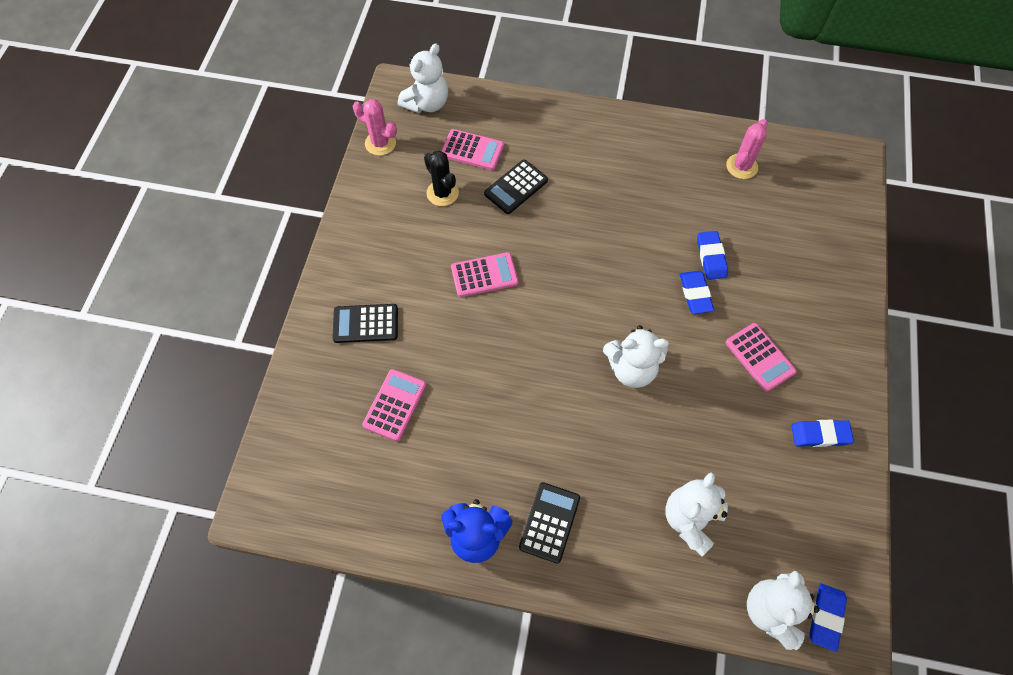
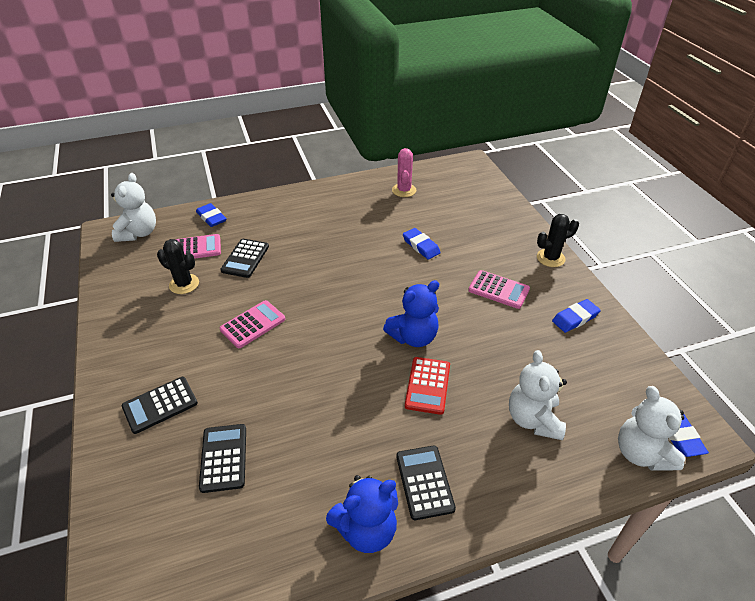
camera: 30 degrees left, 20 degrees down
pink cactus [353,99,397,156] -> none
pink calculator [362,369,426,441] -> black calculator [199,424,246,493]
white teddy bear [603,325,669,388] -> blue teddy bear [383,280,439,347]
blue eraser [680,271,714,314] -> blue eraser moved to [196,203,227,227]
none -> red calculator [405,357,450,415]
none -> black cactus [537,214,579,267]

